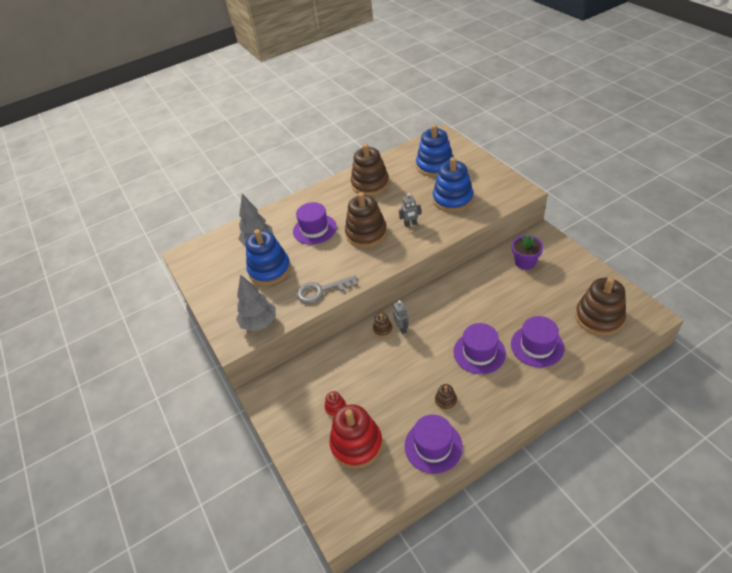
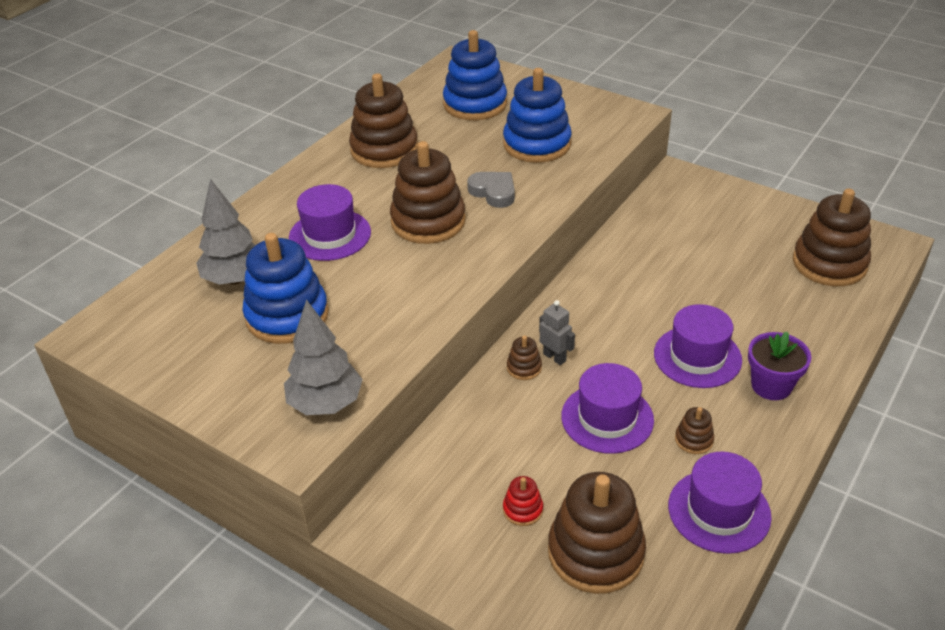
camera: 30 degrees left, 5 degrees down
grey key [297,275,358,304] -> none
red stacking toy [329,405,383,469] -> brown stacking toy [548,472,646,594]
grey robot [399,193,421,227] -> grey heart [467,172,515,208]
purple hat [511,316,564,367] -> purple hat moved to [561,363,654,454]
purple flower pot [512,235,544,270] -> purple flower pot moved to [748,332,811,400]

